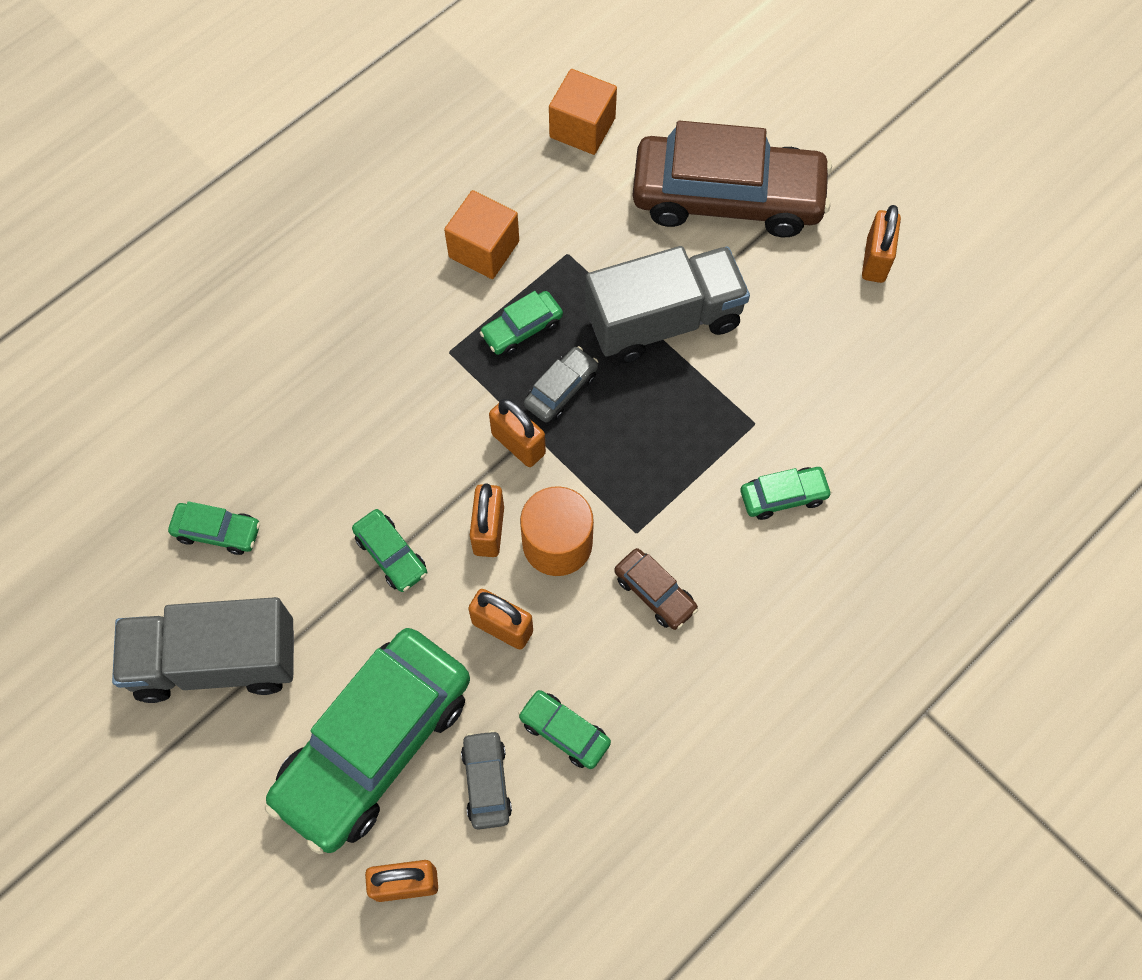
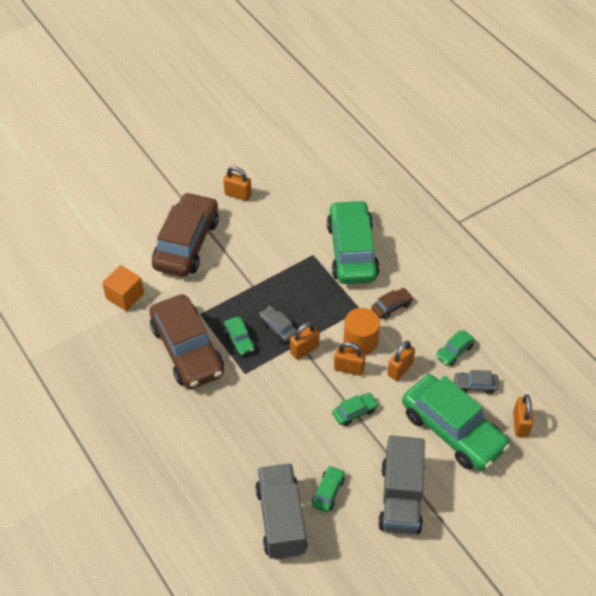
camera: 80 degrees left, 15 degrees down
orange cube [444,190,519,279] -> brown car [149,294,224,389]
grey truck [585,246,750,363] -> grey truck moved to [255,463,308,560]
green car [741,467,832,520] -> green car [327,200,380,284], size x2.41

